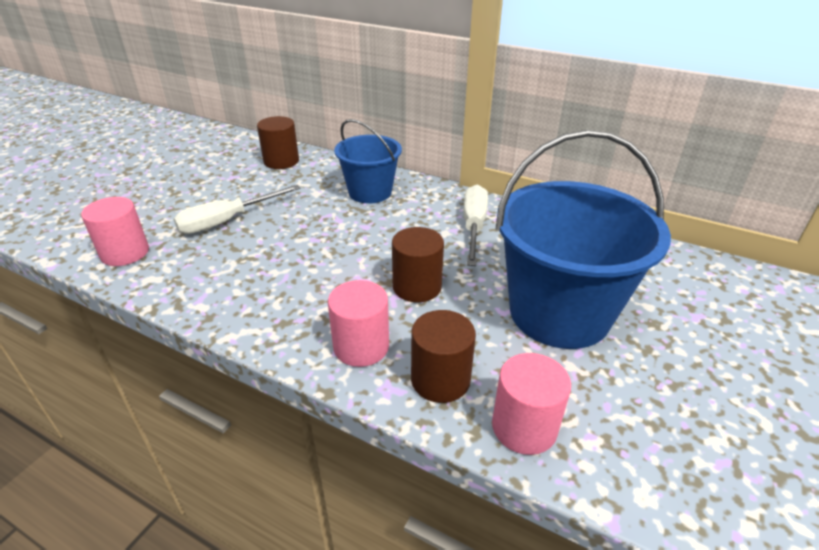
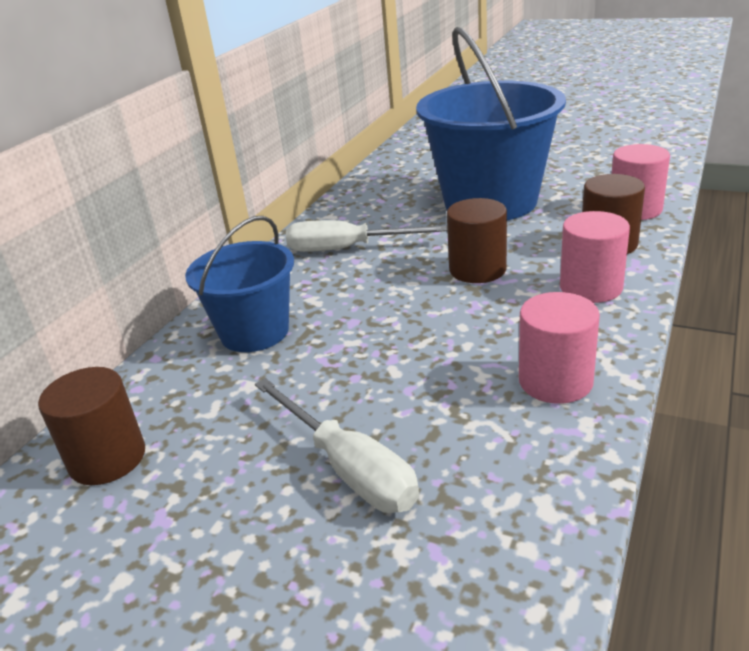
camera: 90 degrees left, 5 degrees down
pink cylinder [81,197,149,266] -> pink cylinder moved to [519,292,600,404]

